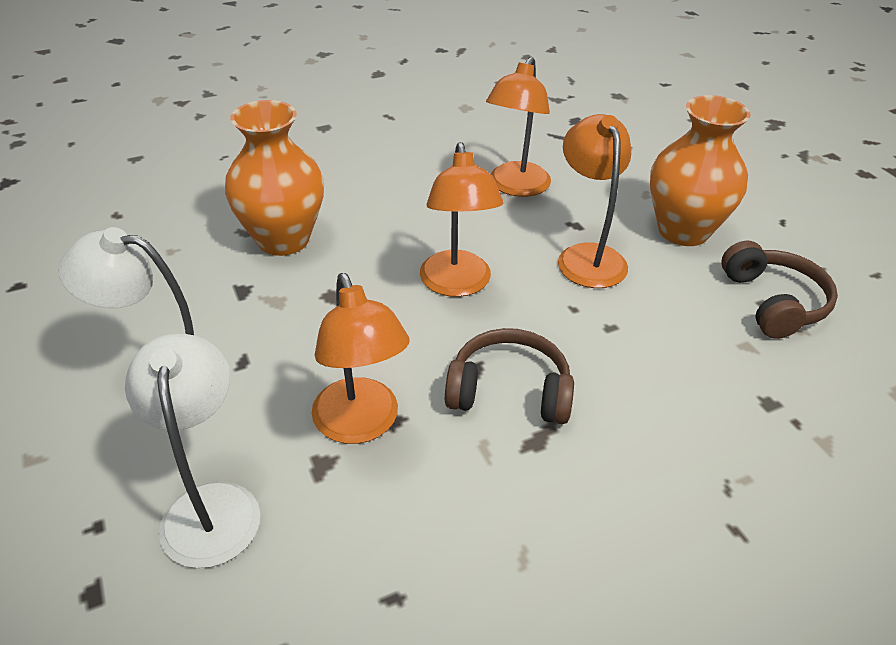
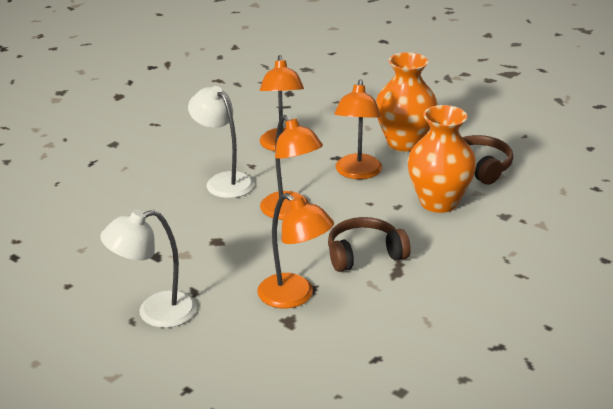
camera: 25 degrees left, 10 degrees down
white lamp [125,334,260,568] -> white lamp moved to [188,86,254,198]
orange vase [225,100,324,256] -> orange vase moved to [407,105,476,213]
orange lamp [558,114,631,288] -> orange lamp turned 135 degrees counterclockwise [334,79,382,179]

